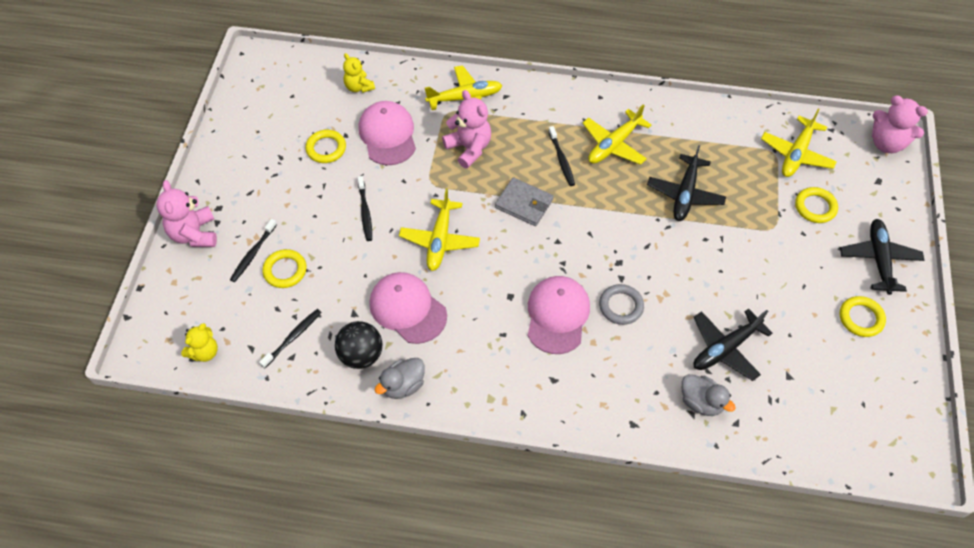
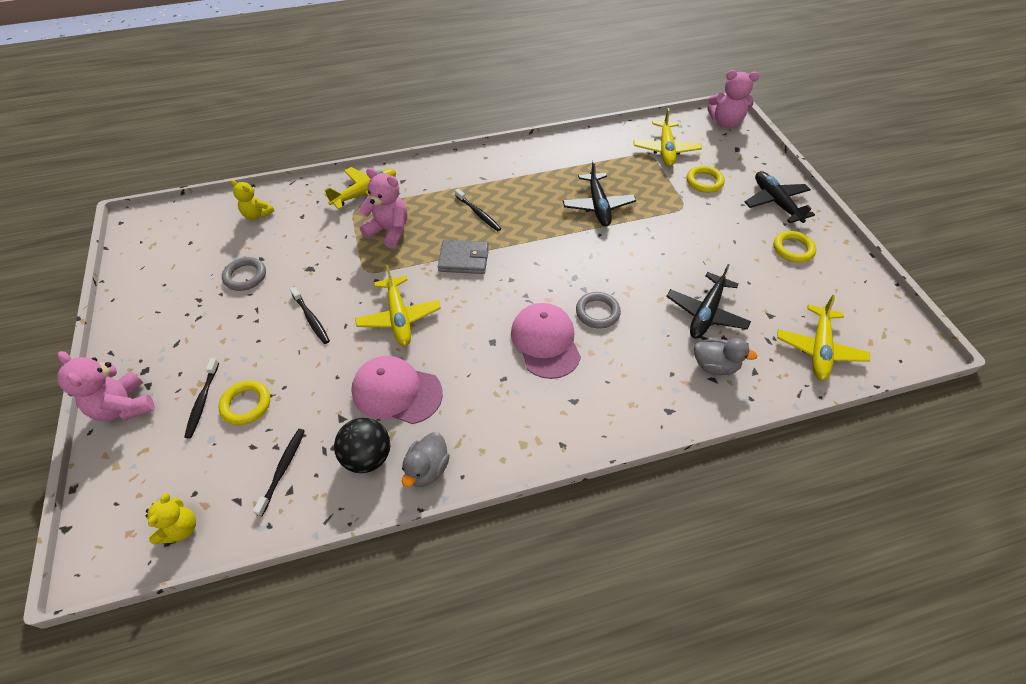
camera: 25 degrees left, 5 degrees down
yellow ring [305,130,346,163] -> grey ring [222,257,266,291]
pink cap [358,101,416,165] -> none
yellow plane [583,104,651,165] -> yellow plane moved to [777,295,870,380]

